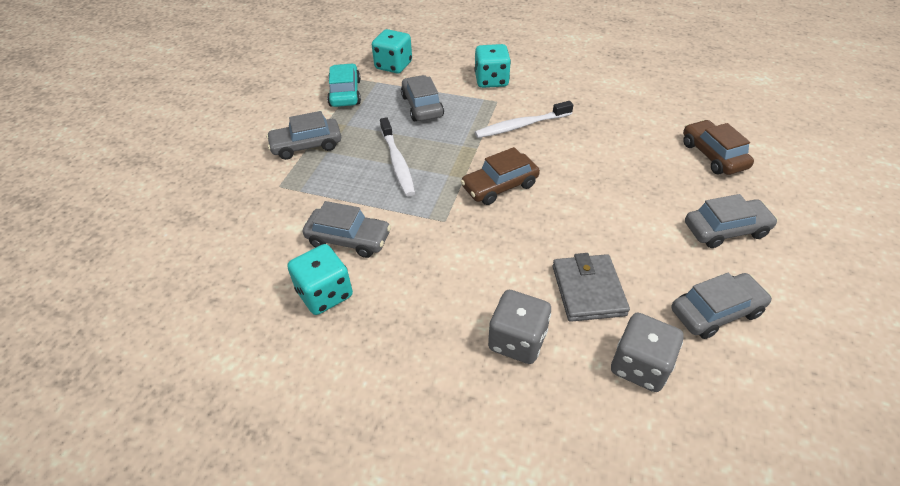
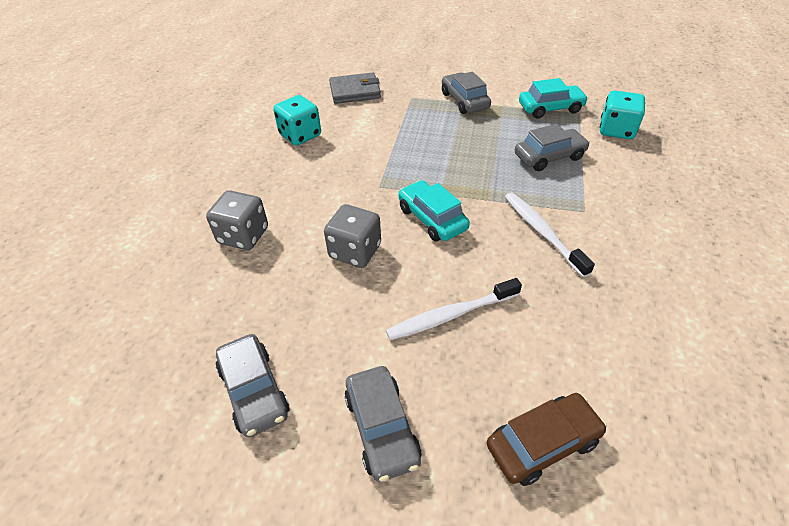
camera: 85 degrees right, 0 degrees up
grey car [303,201,391,258] -> none
white toothbrush [380,117,415,196] -> white toothbrush moved to [386,278,522,340]
brown car [460,147,540,205] -> turquoise car [398,180,470,241]
turquoise dice [475,44,511,88] -> none
grey wallet [553,253,630,322] -> grey wallet moved to [329,72,381,104]
grey dice [611,313,684,392] -> grey dice moved to [324,204,381,268]

